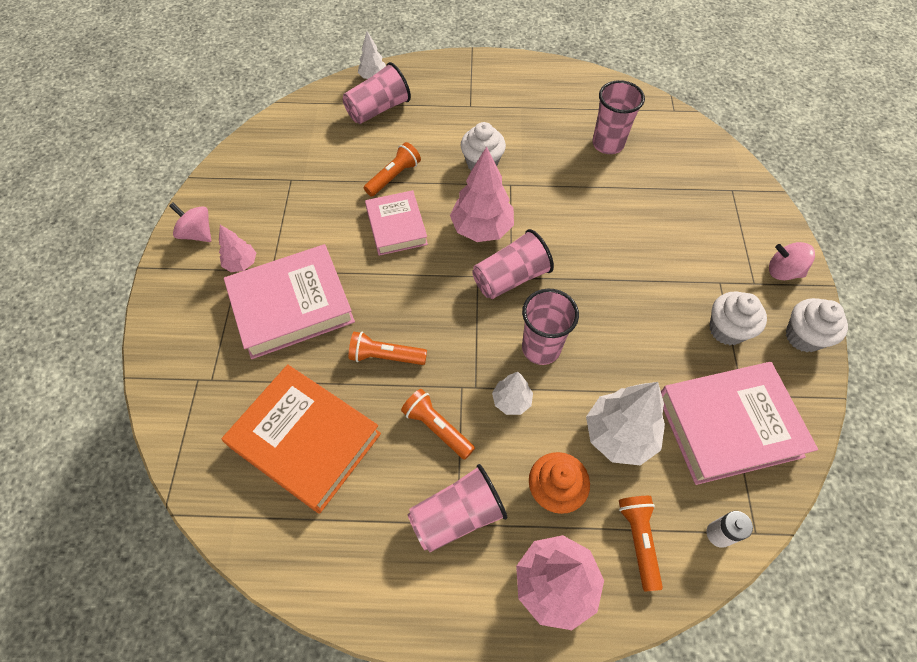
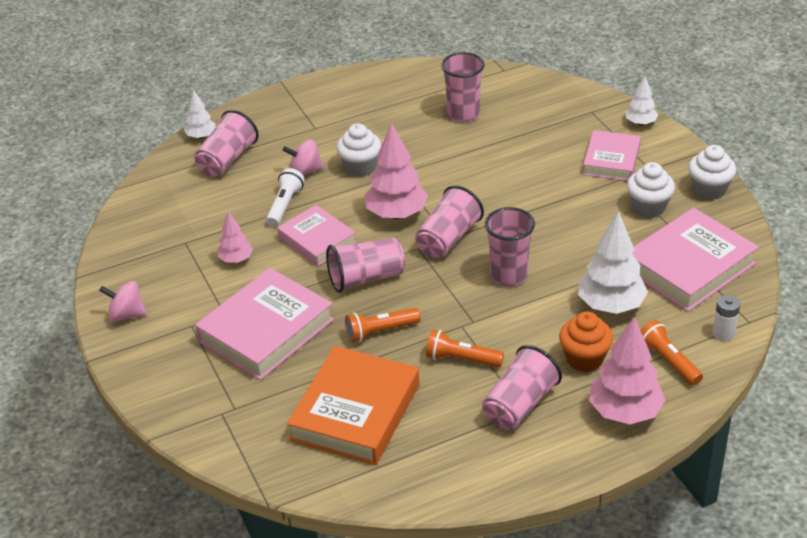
camera: 25 degrees left, 20 degrees down
pink tree [219,225,256,272] -> pink tree moved to [217,211,253,263]
orange book [222,364,381,513] -> orange book turned 75 degrees counterclockwise [287,346,419,465]
orange flashlight [364,142,421,197] -> white flashlight [266,168,305,227]
white tree [492,372,533,415] -> white tree moved to [625,76,658,126]
pink spinning top [769,242,815,280] -> pink spinning top moved to [283,139,324,175]
none -> pink cup [326,238,405,293]
none -> pink book [583,130,641,181]

